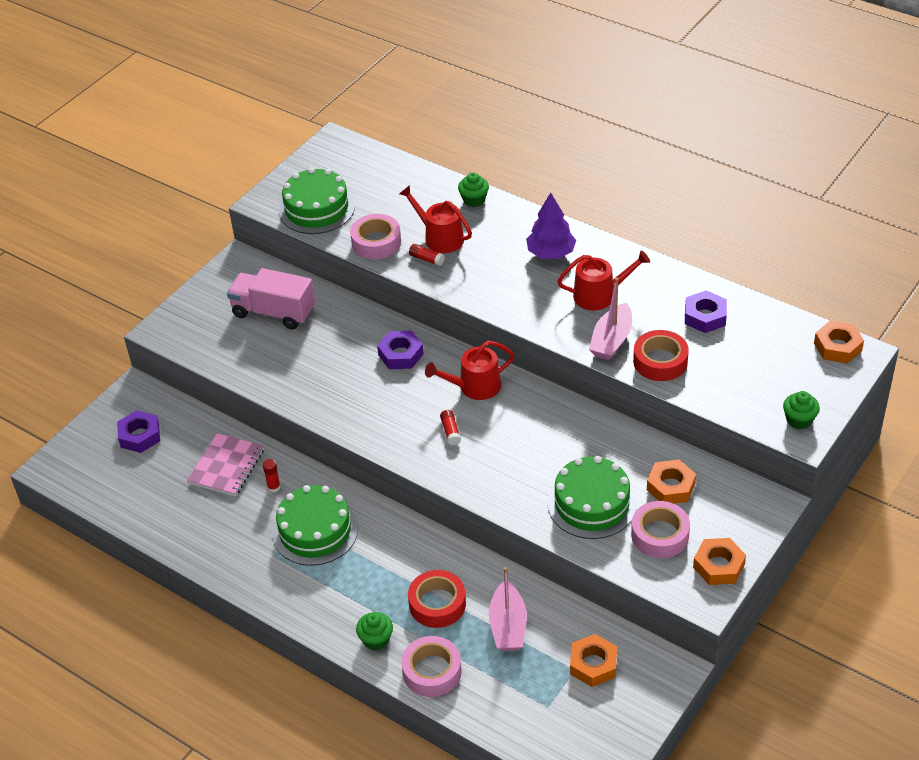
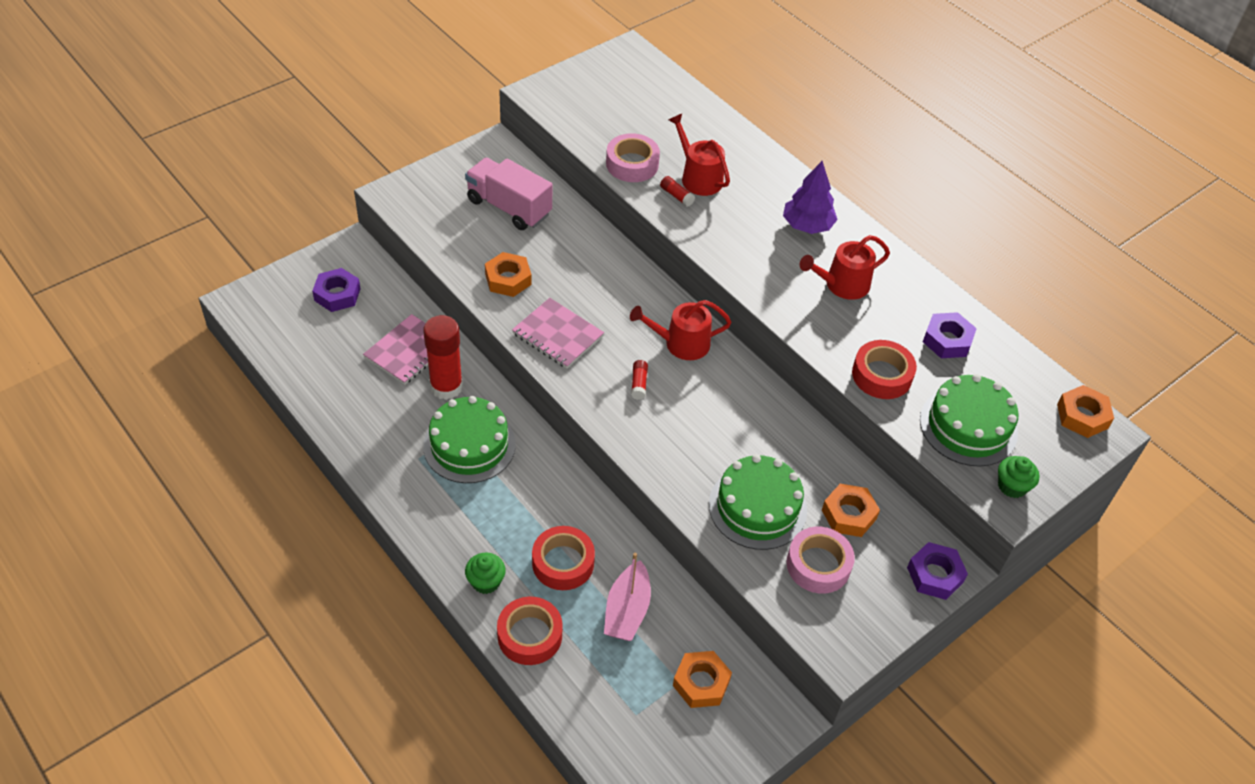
camera: 10 degrees right, 5 degrees up
red glue stick [263,459,281,493] -> red glue stick [423,315,463,400], size x2.34
green cake [279,168,355,234] -> green cake moved to [920,374,1018,467]
purple nut [377,331,424,369] -> purple nut moved to [907,542,968,600]
pink tape [401,636,462,697] -> red tape [497,597,563,665]
green cupcake [458,172,489,207] -> none
red watering can [557,250,650,310] -> red watering can turned 150 degrees clockwise [800,235,890,300]
pink boat [589,278,632,360] -> none
orange nut [693,538,746,585] -> orange nut moved to [485,252,532,297]
none -> pink notebook [512,298,604,369]

